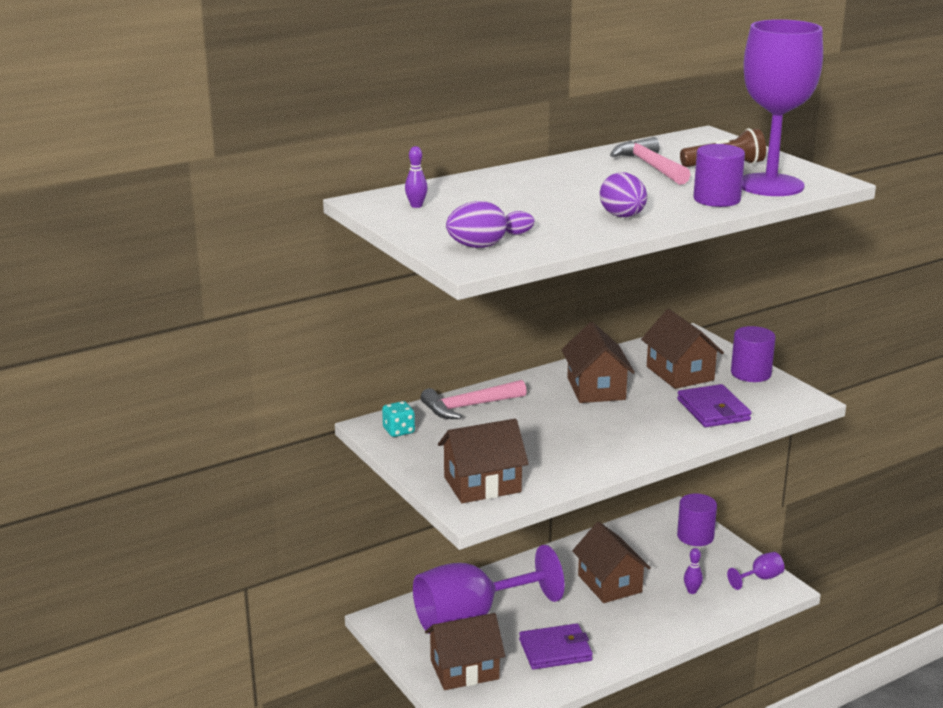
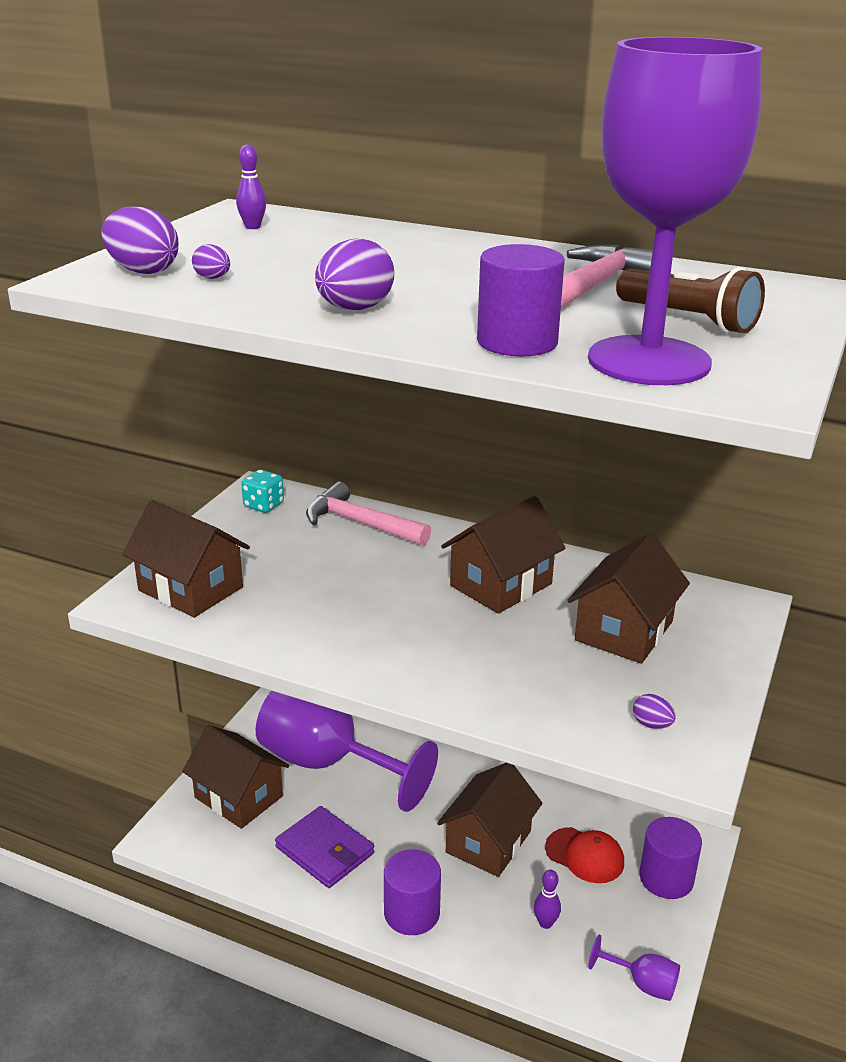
camera: 55 degrees right, 5 degrees up
purple wallet [677,384,752,427] -> none
purple cylinder [731,326,776,382] -> purple cylinder moved to [384,849,441,935]
none -> red cap [545,827,624,883]
none -> purple egg [633,694,676,729]

